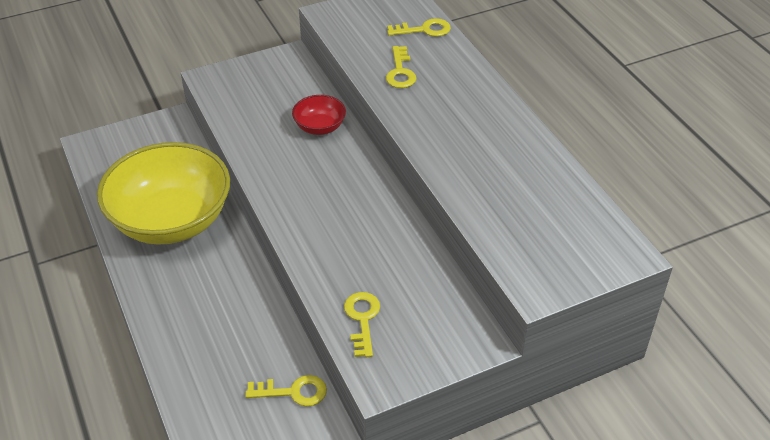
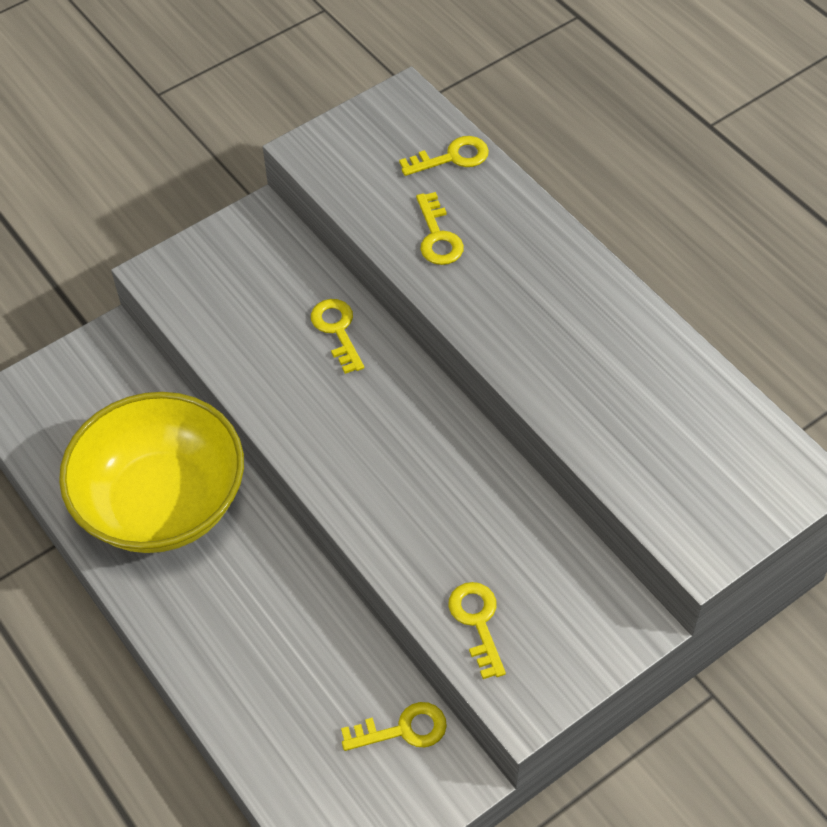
camera: 10 degrees left, 10 degrees up
red bowl [292,95,346,135] -> yellow key [311,299,364,374]

